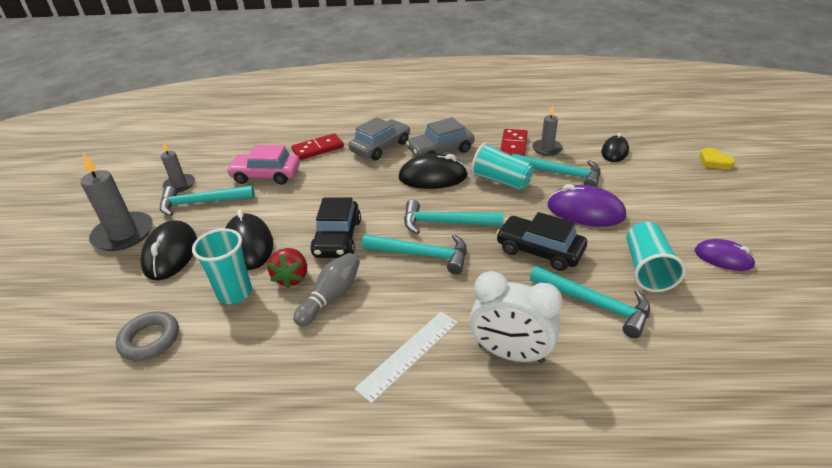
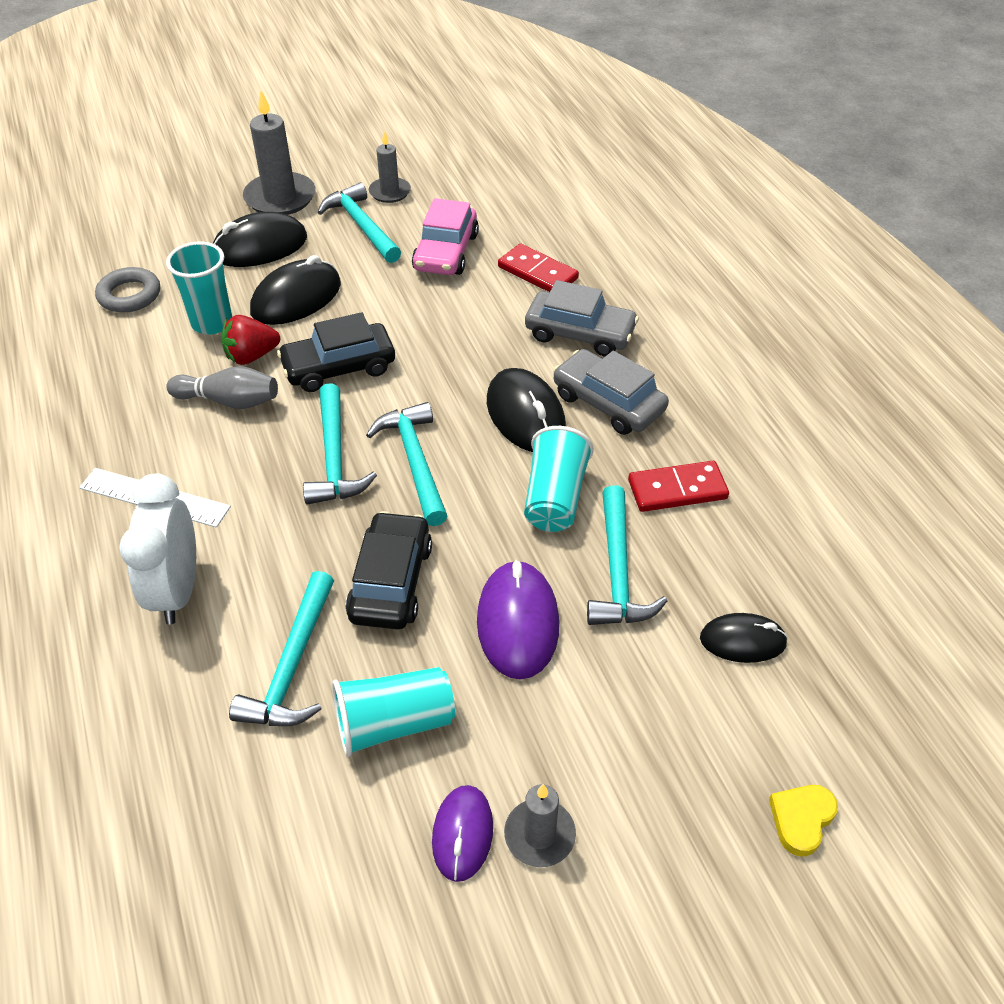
camera: 65 degrees right, 10 degrees up
pink car [226,145,300,185] -> pink car turned 150 degrees counterclockwise [412,198,479,275]
grey candle [532,106,563,156] -> grey candle moved to [504,784,576,867]

